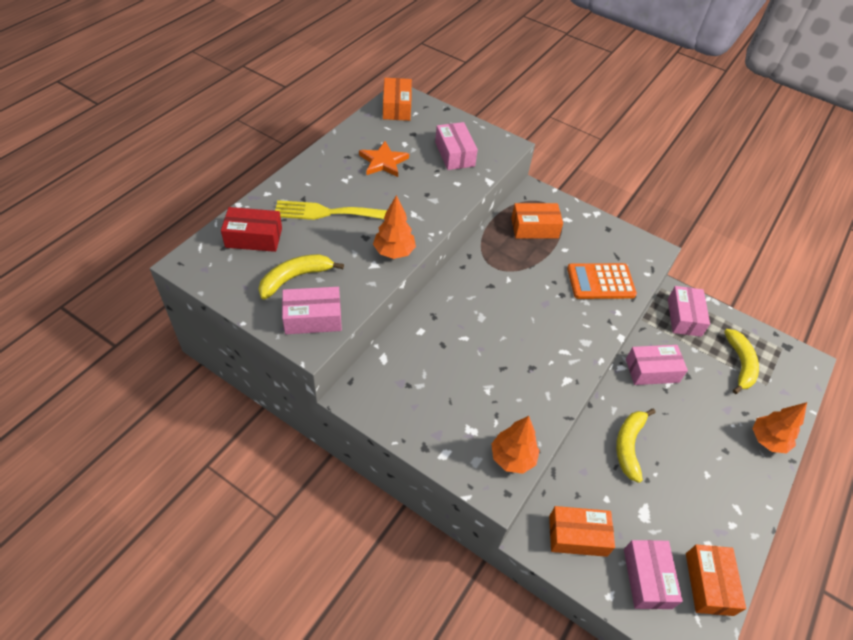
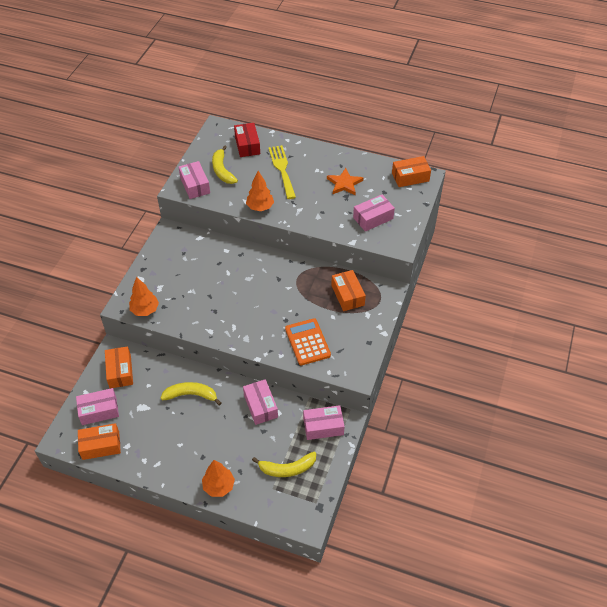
camera: 80 degrees right, 0 degrees up
yellow banana [259,254,344,299] -> yellow banana turned 150 degrees counterclockwise [212,145,238,184]

